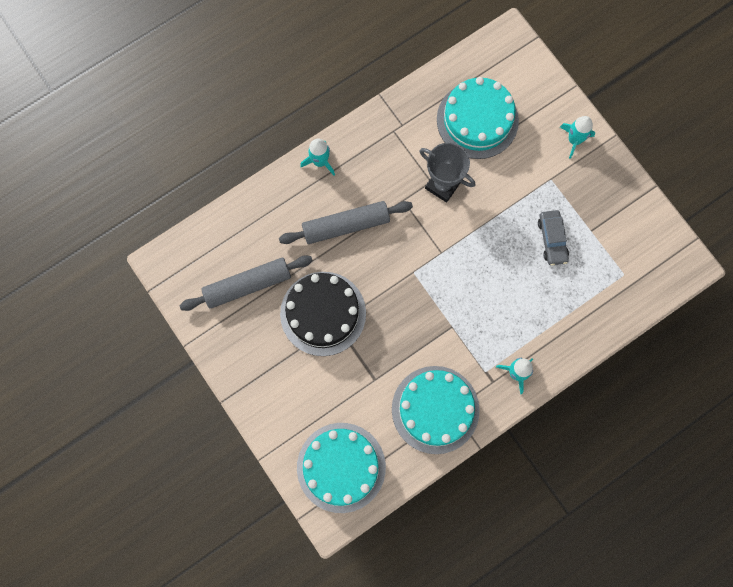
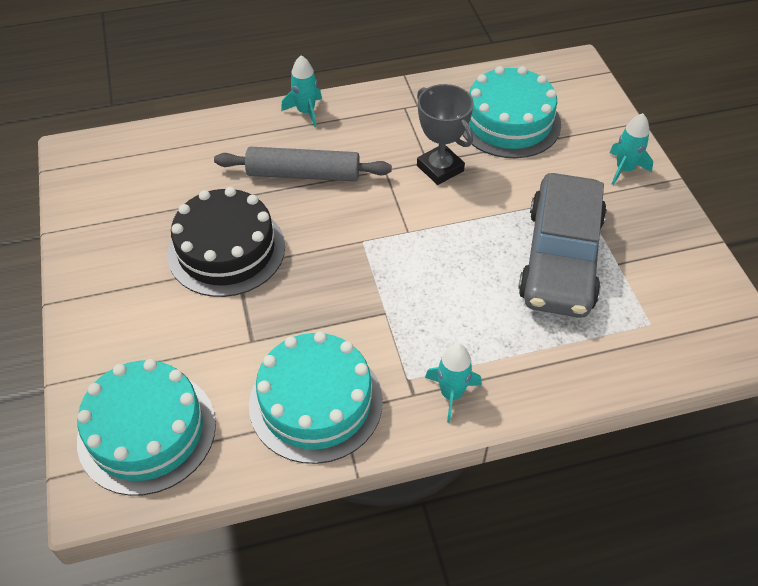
camera: 20 degrees right, 25 degrees down
grey rolling pin [179,255,313,311] -> none
grey car [538,210,569,266] -> grey car [518,173,607,318], size x2.19

